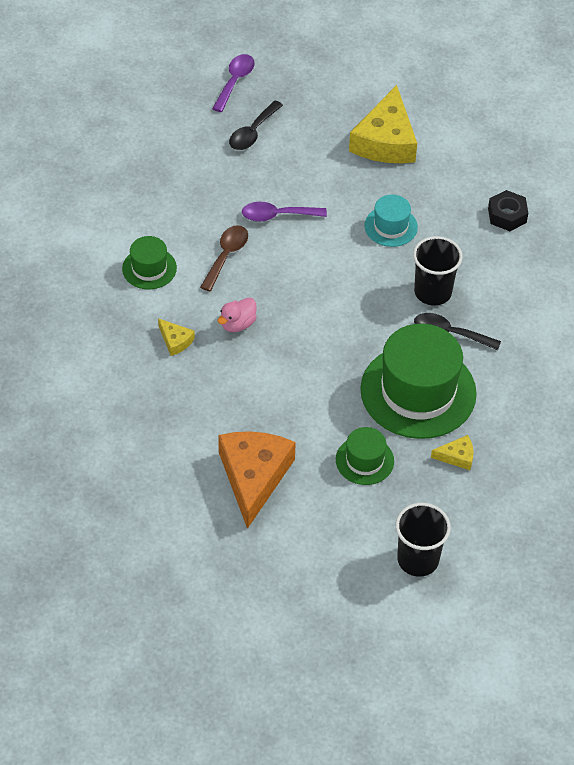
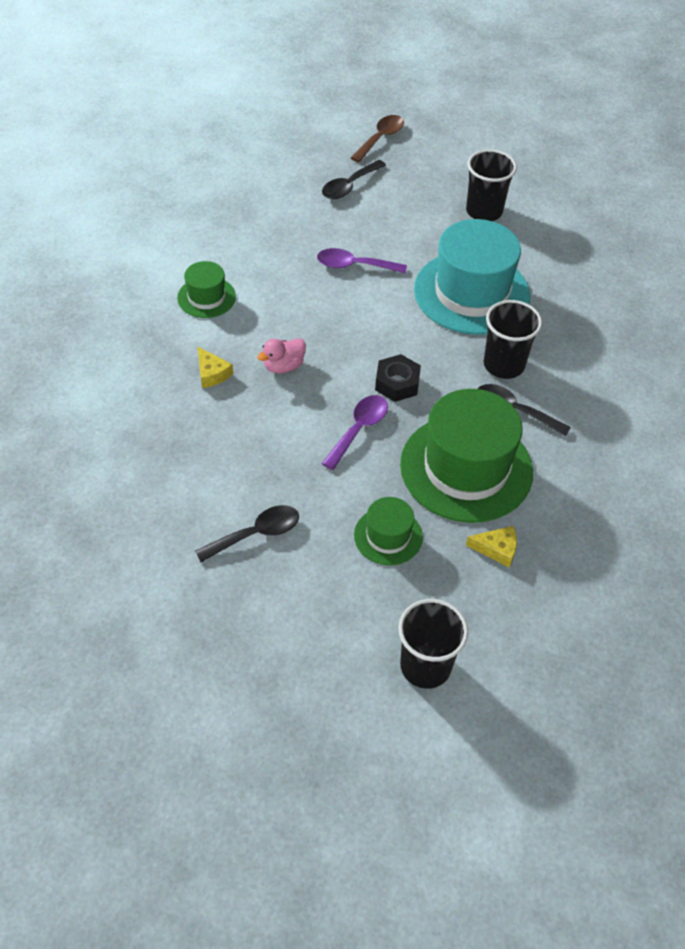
camera: 10 degrees right, 0 degrees up
brown spoon [200,225,248,291] -> brown spoon moved to [351,115,404,162]
purple spoon [212,54,255,112] -> purple spoon moved to [322,395,388,470]
orange cheese [218,431,296,529] -> black spoon [195,505,299,562]
yellow cheese [349,85,417,163] -> black cup [466,149,517,221]
turquoise hat [364,195,418,247] -> turquoise hat [414,219,530,335], size x2.03
black nut [488,190,528,231] -> black nut moved to [375,354,421,402]

